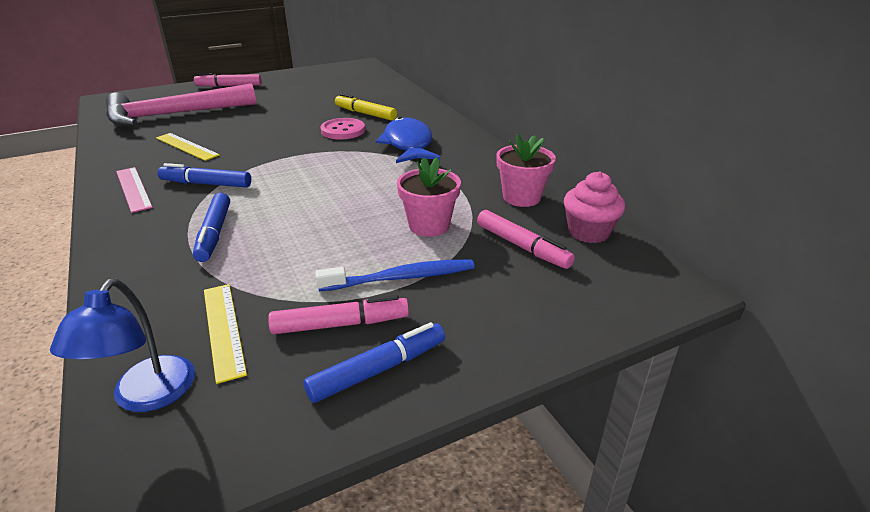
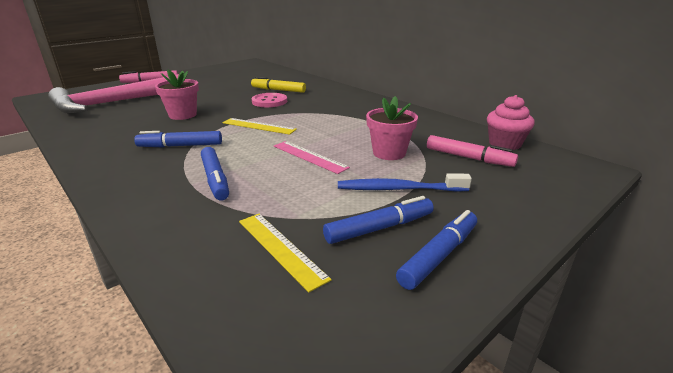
camera: 15 degrees left, 5 degrees down
blue lamp [50,278,195,412] -> none
pink ruler [116,167,153,213] -> pink ruler moved to [274,141,350,174]
yellow ruler [156,133,220,161] -> yellow ruler moved to [223,118,297,135]
pink marker [268,295,409,334] -> blue marker [323,196,434,244]
blue toothbrush [315,259,475,291] -> blue toothbrush turned 150 degrees counterclockwise [338,173,472,192]
blue fish [376,117,441,163] -> none
pink flower pot [496,134,556,207] -> pink flower pot moved to [155,69,199,120]

